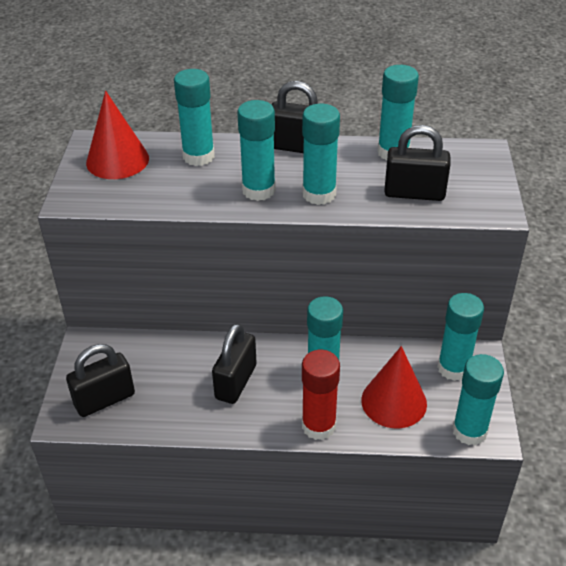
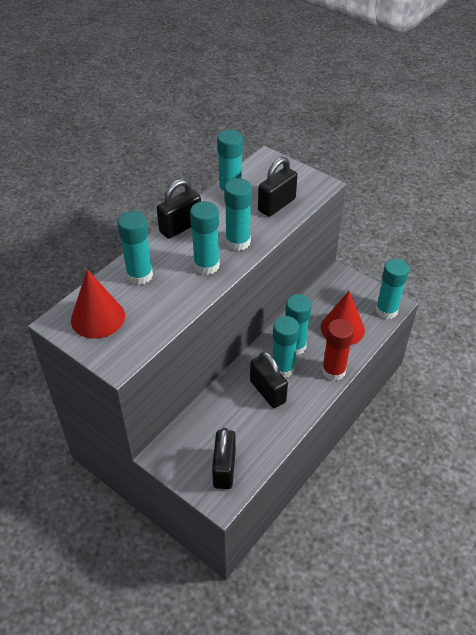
camera: 55 degrees left, 5 degrees up
turquoise glue stick [437,293,484,381] -> turquoise glue stick moved to [273,316,299,378]

